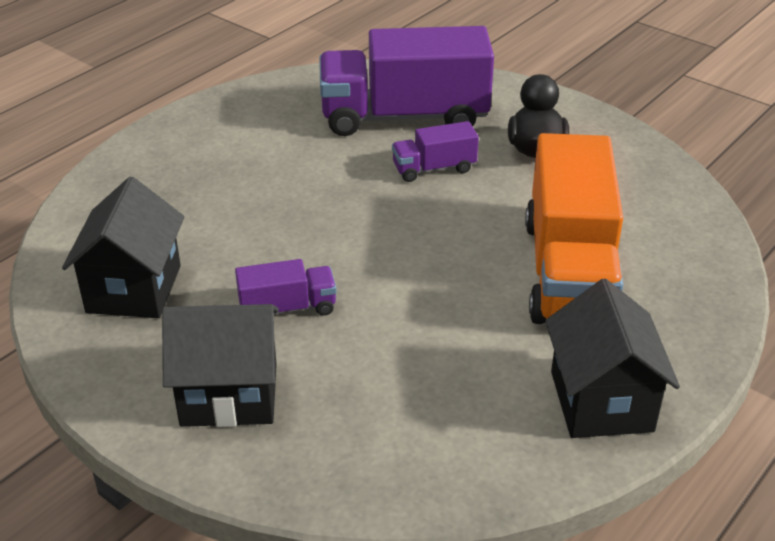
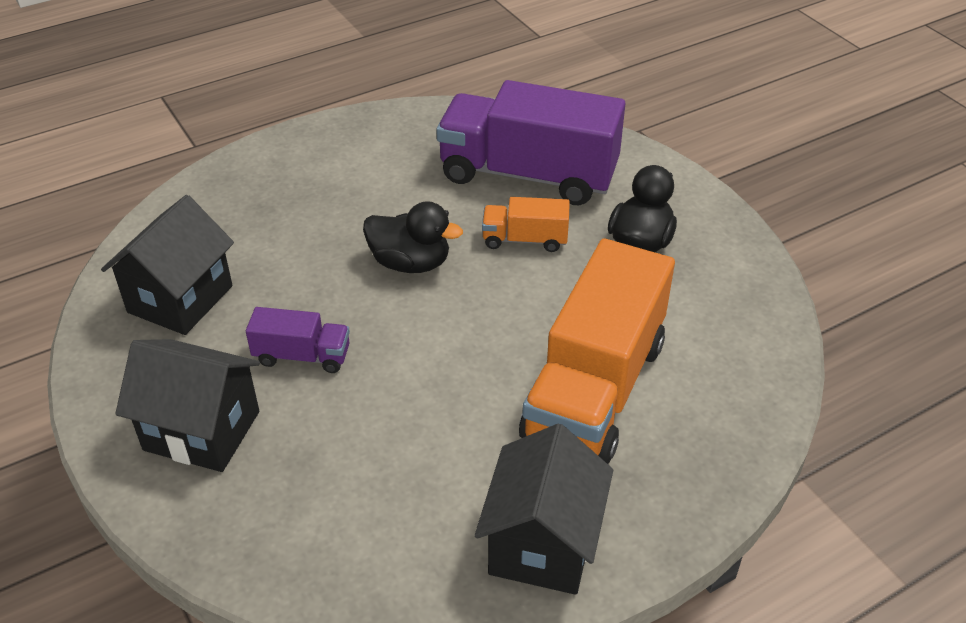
camera: 20 degrees right, 5 degrees up
purple truck [392,121,479,182] -> orange truck [482,197,570,252]
none -> black duck [363,201,463,273]

